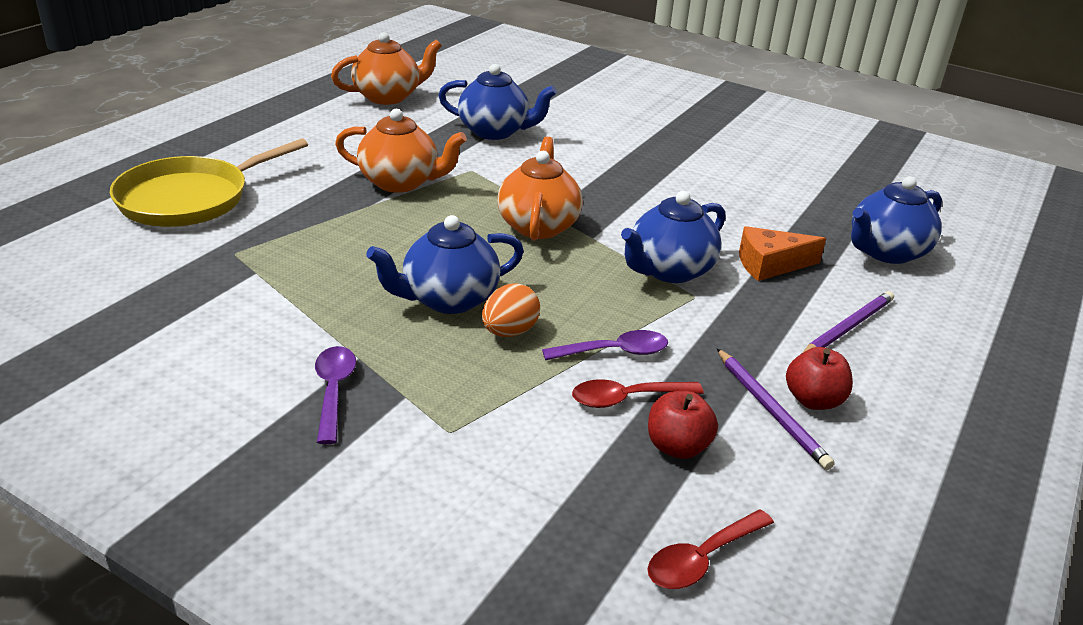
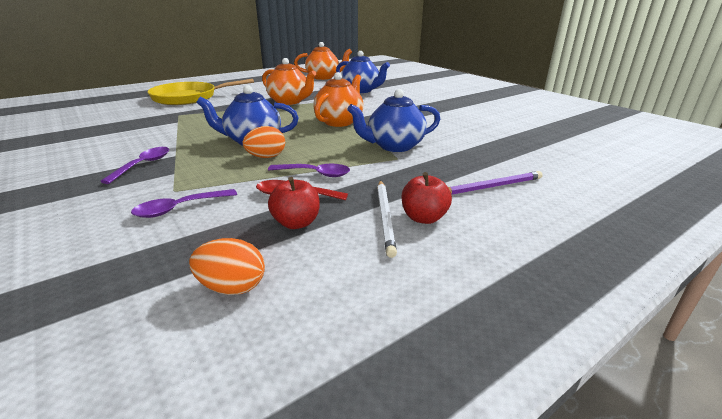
camera: 25 degrees right, 5 degrees down
red spoon [648,509,774,589] -> orange egg [189,238,265,295]
purple pencil [717,348,834,470] -> white pencil [377,180,397,258]
orange cheese [739,226,826,281] -> none
blue teapot [851,176,942,264] -> none
none -> purple spoon [131,189,237,218]

